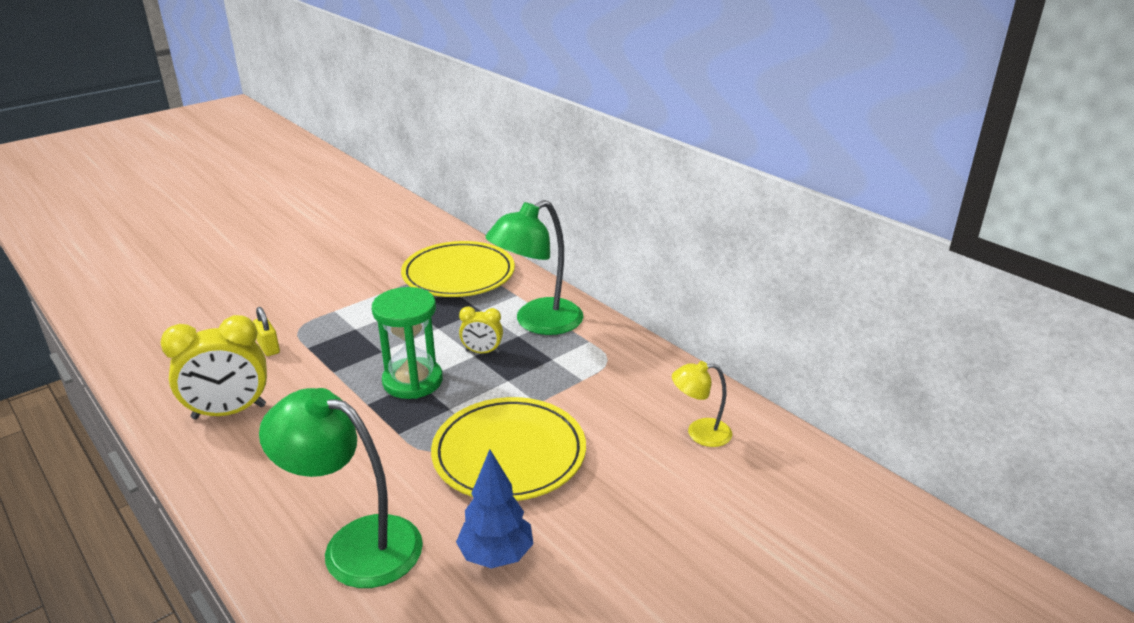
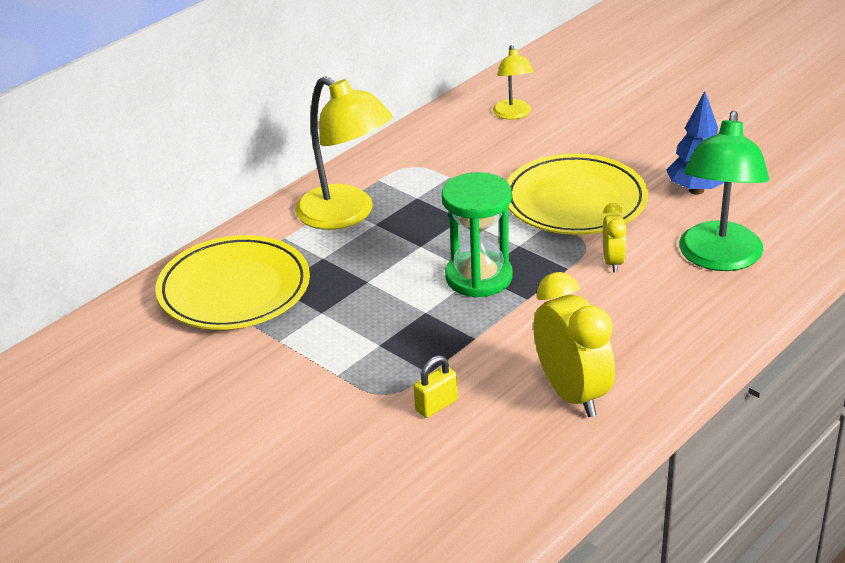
camera: 95 degrees left, 5 degrees up
yellow clock [459,306,503,354] -> yellow clock moved to [603,203,627,273]
green lamp [485,200,583,335] -> yellow lamp [295,76,392,230]

